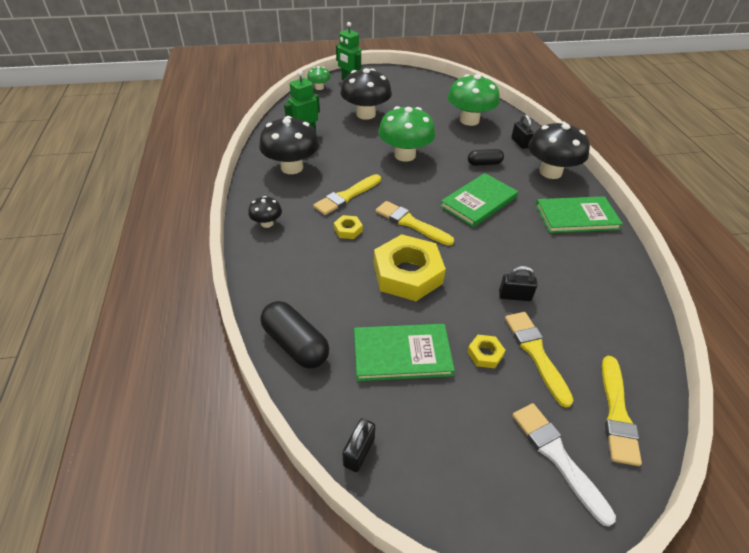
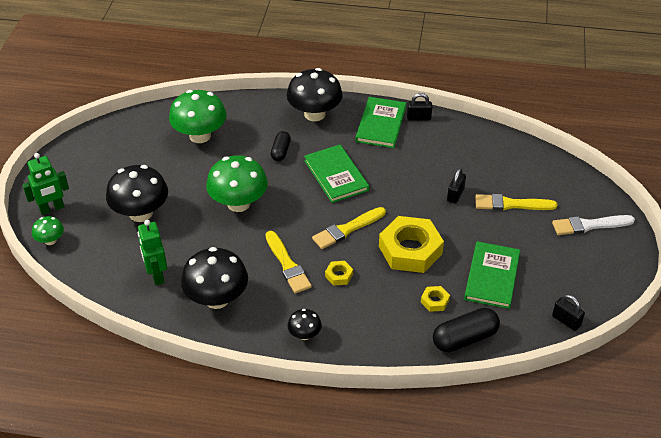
camera: 70 degrees left, 0 degrees up
yellow nut [467,335,506,368] -> yellow nut moved to [421,286,450,312]
black padlock [511,114,534,149] -> black padlock moved to [407,93,432,121]
yellow brush [602,356,642,466] -> none

